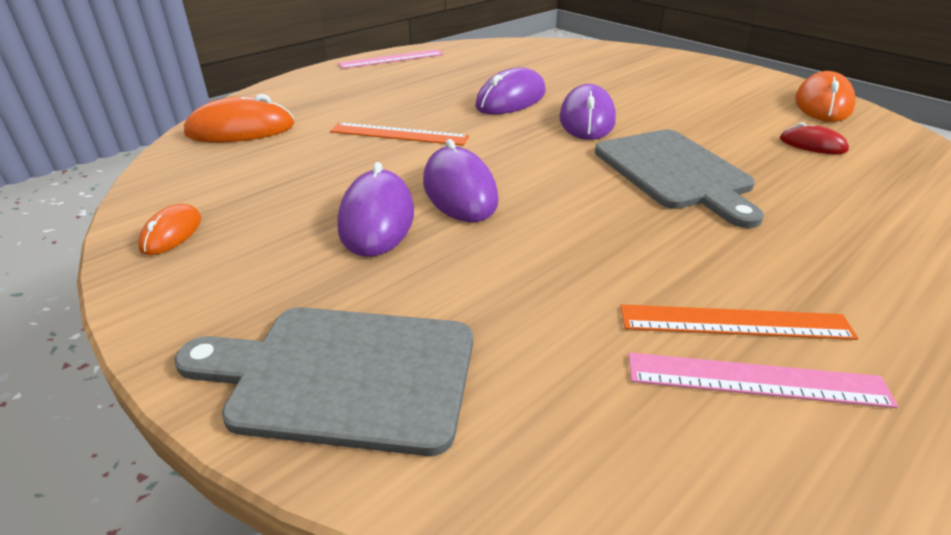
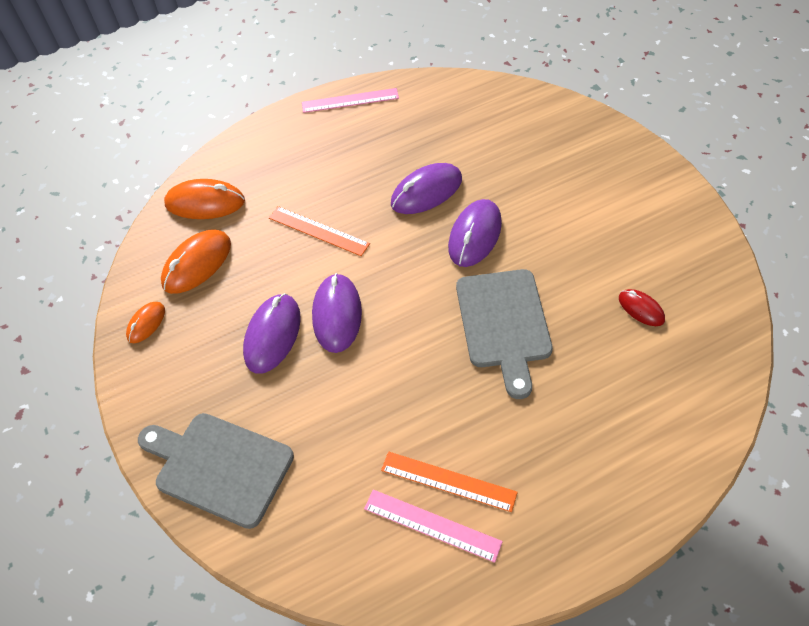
camera: 20 degrees right, 20 degrees up
orange mouse [795,71,855,122] -> orange mouse moved to [161,229,231,294]

